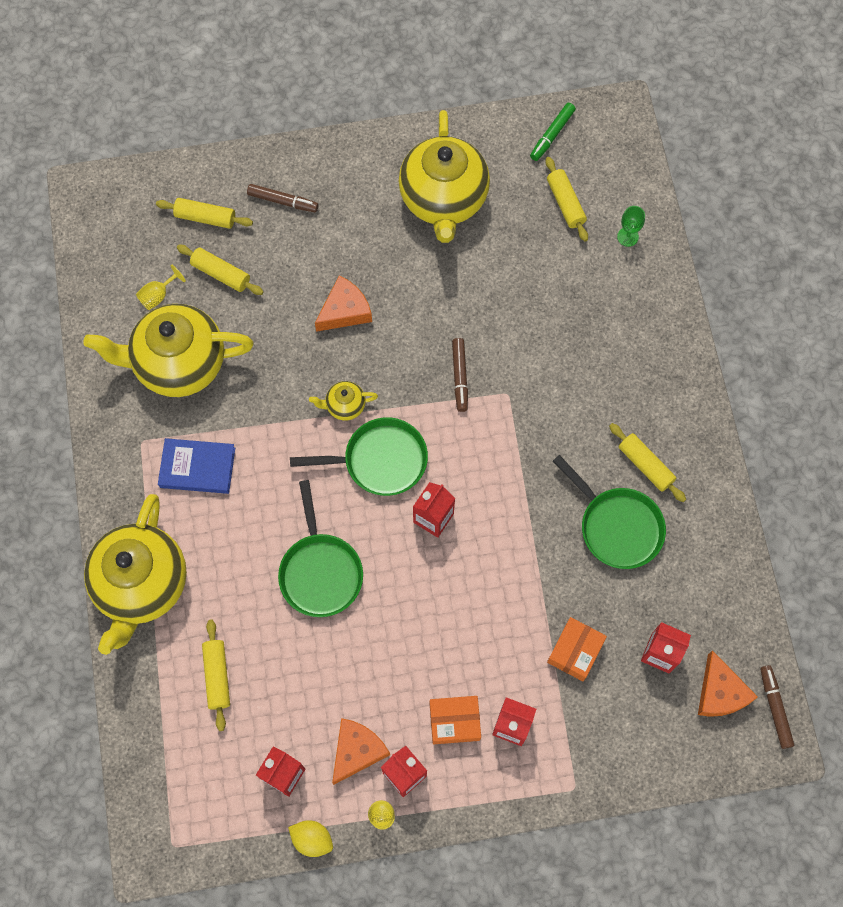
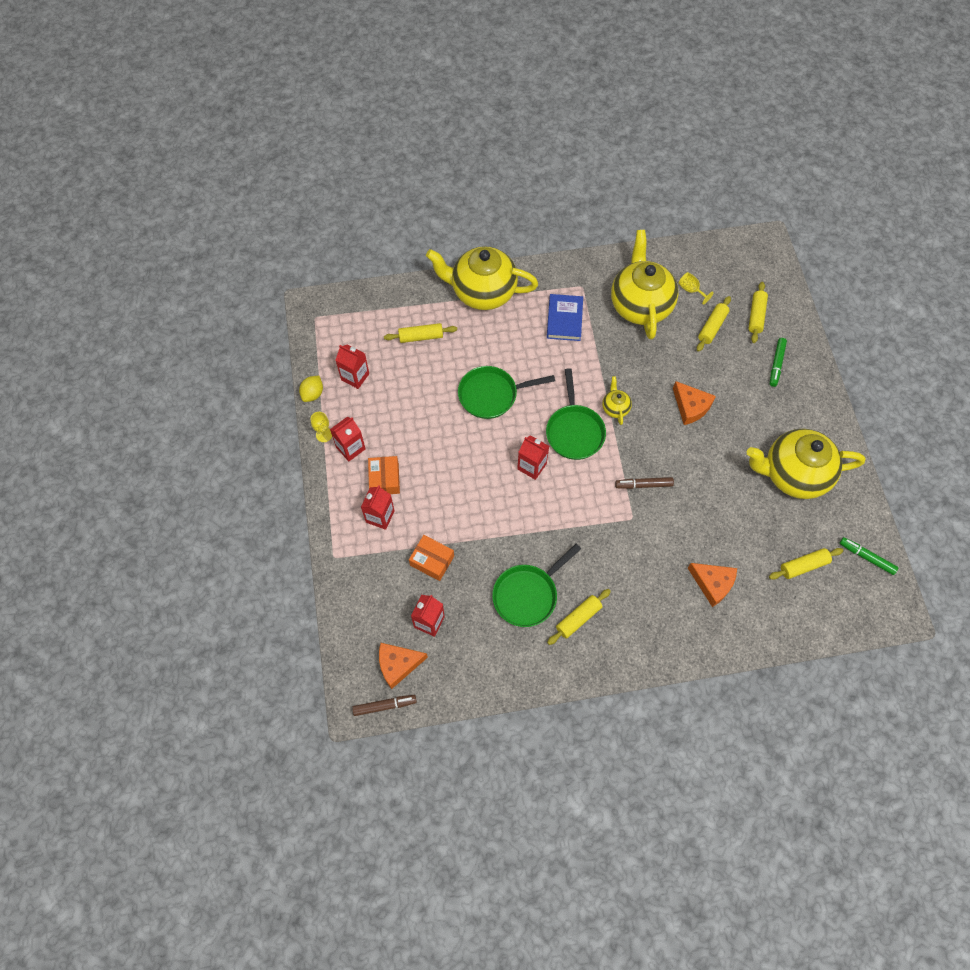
camera: 90 degrees right, 5 degrees down
brown marker [247,184,318,212] -> green marker [770,338,787,387]
orange cheese [332,718,390,785] -> orange cheese moved to [688,563,737,607]
green goblet [617,206,645,247] -> none

